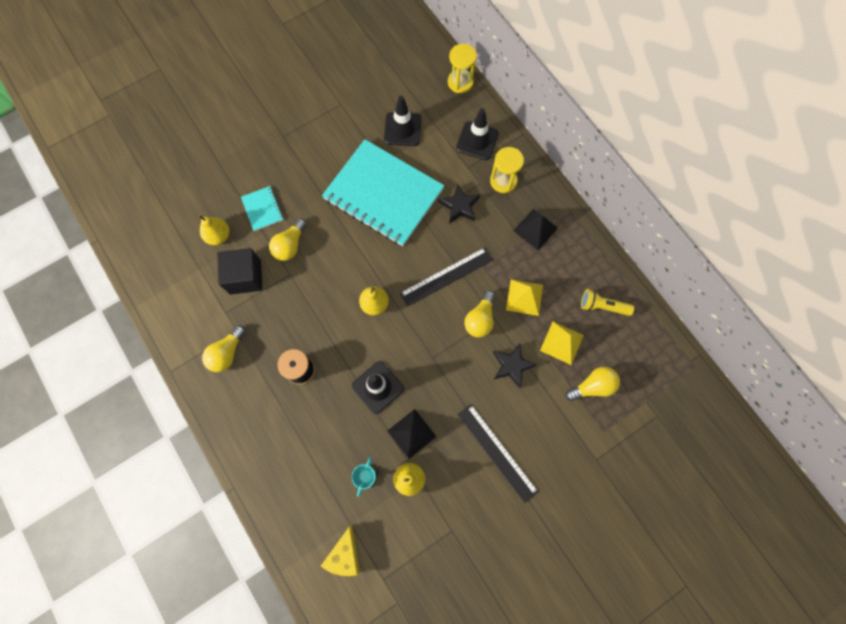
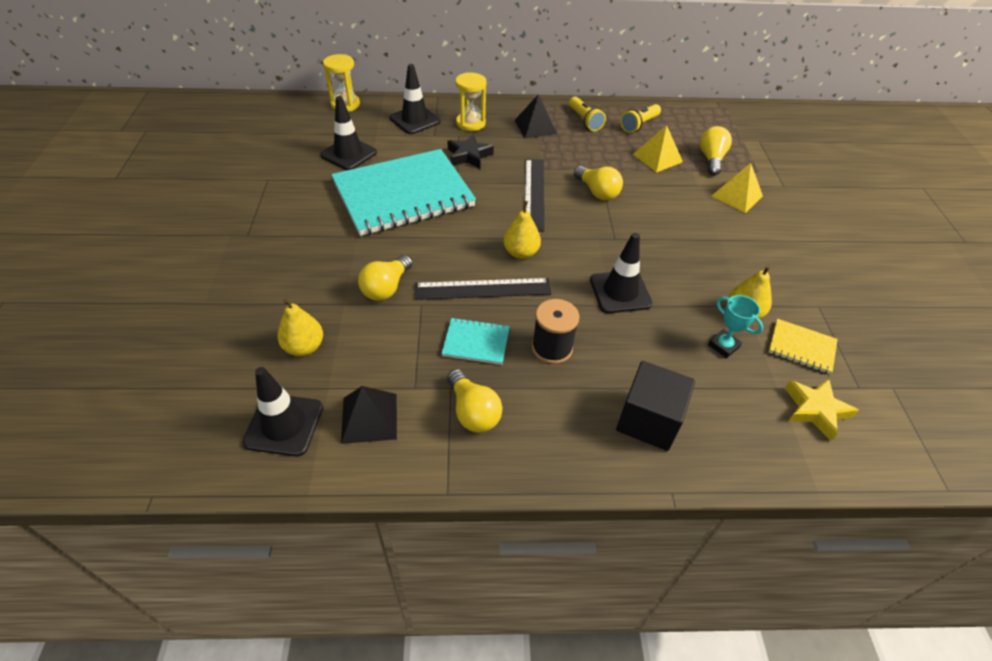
camera: 60 degrees left, 25 degrees down
black cube [217,248,263,295] -> black cube moved to [616,361,695,451]
turquoise notebook [241,186,283,231] -> turquoise notebook moved to [441,317,510,365]
yellow light bulb [269,218,307,261] -> yellow light bulb turned 60 degrees clockwise [358,255,413,301]
yellow cheese [321,525,360,576] -> yellow star [785,379,859,441]
black pyramid [388,409,436,459] -> black pyramid moved to [341,386,397,444]
black ruler [457,404,539,503] -> black ruler moved to [415,278,552,300]
black star [493,343,536,388] -> none
yellow pyramid [506,279,543,316] -> yellow pyramid moved to [711,163,763,213]
none -> black traffic cone [242,367,323,457]
none -> yellow flashlight [569,97,606,131]
none -> yellow notebook [769,319,838,374]

